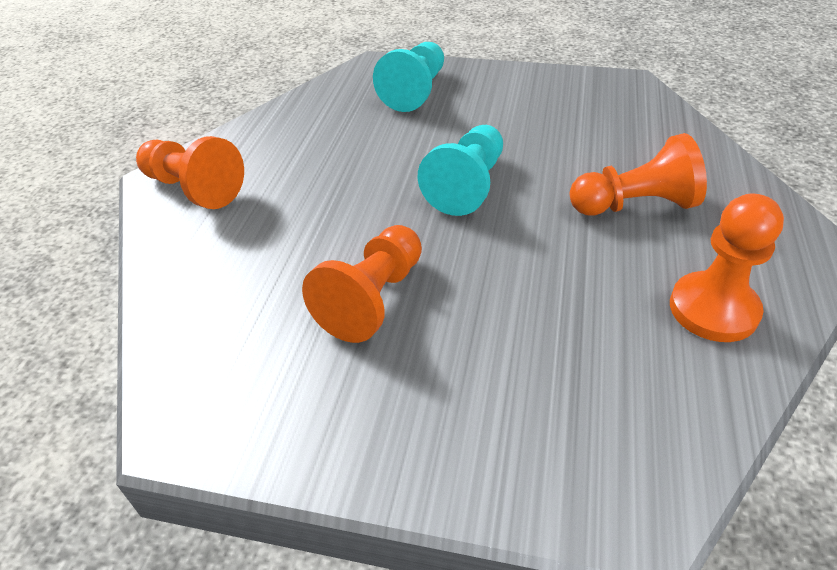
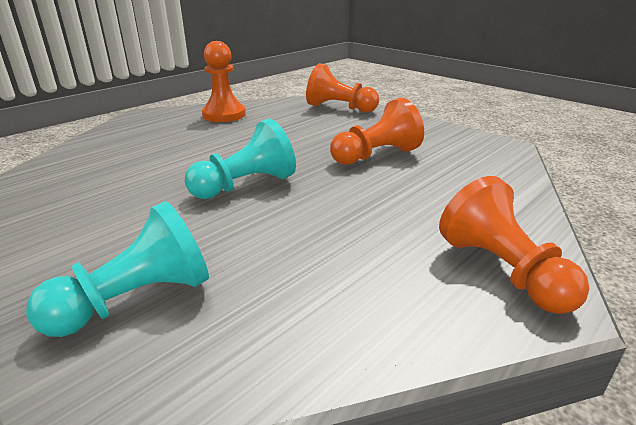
camera: 150 degrees left, 15 degrees down
orange pawn [570,133,707,215] -> orange pawn moved to [306,63,379,112]

